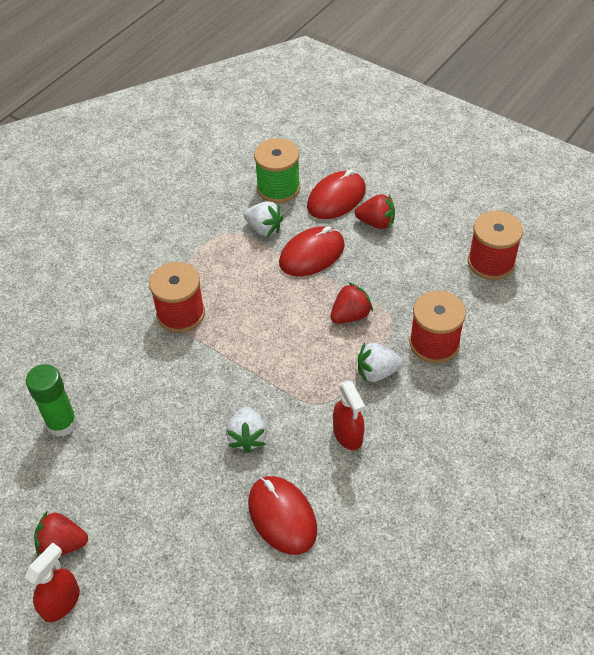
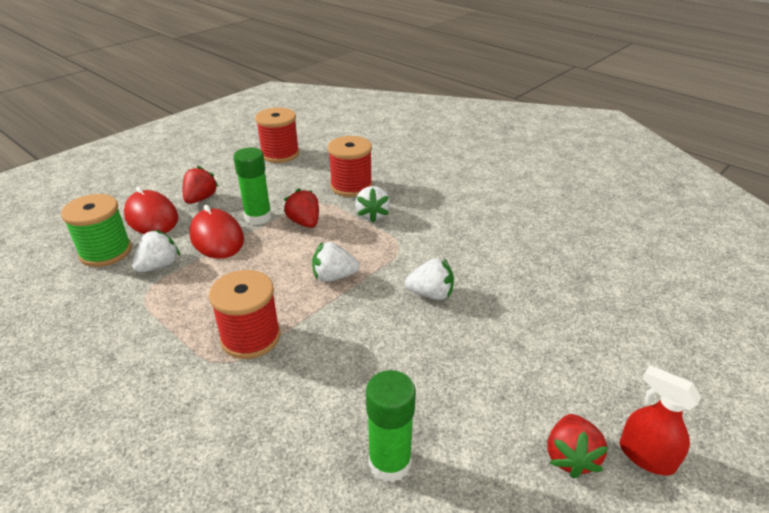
camera: 85 degrees left, 15 degrees down
red mouse [248,476,317,555] -> none
red spray bottle [333,380,365,450] -> none
none -> green glue stick [233,147,272,225]
none -> white strawberry [312,242,360,282]

